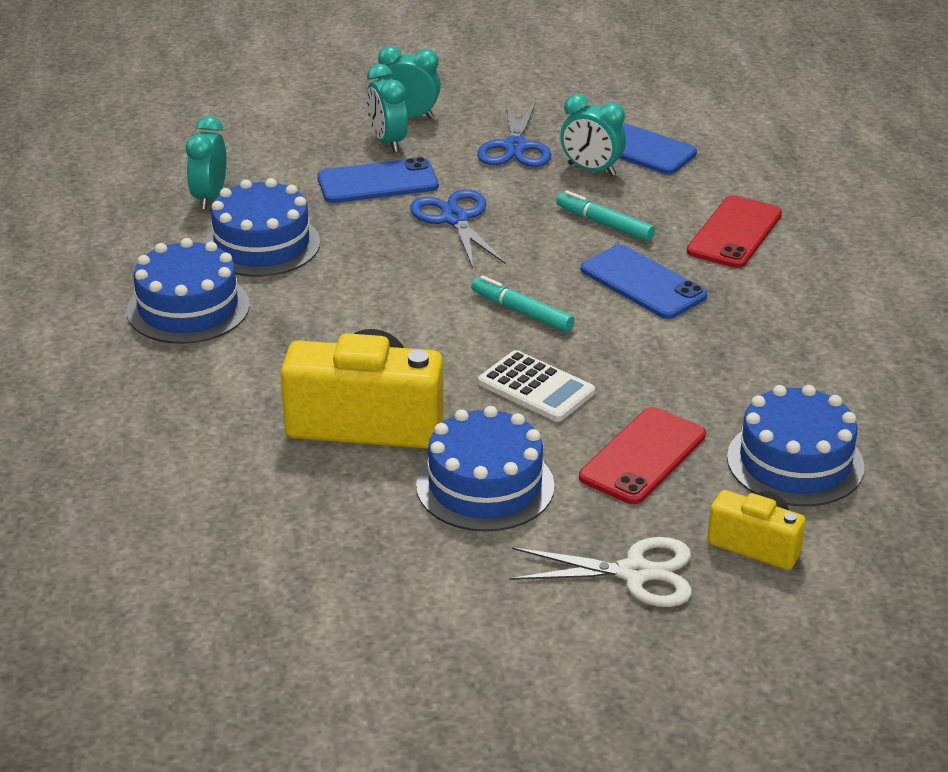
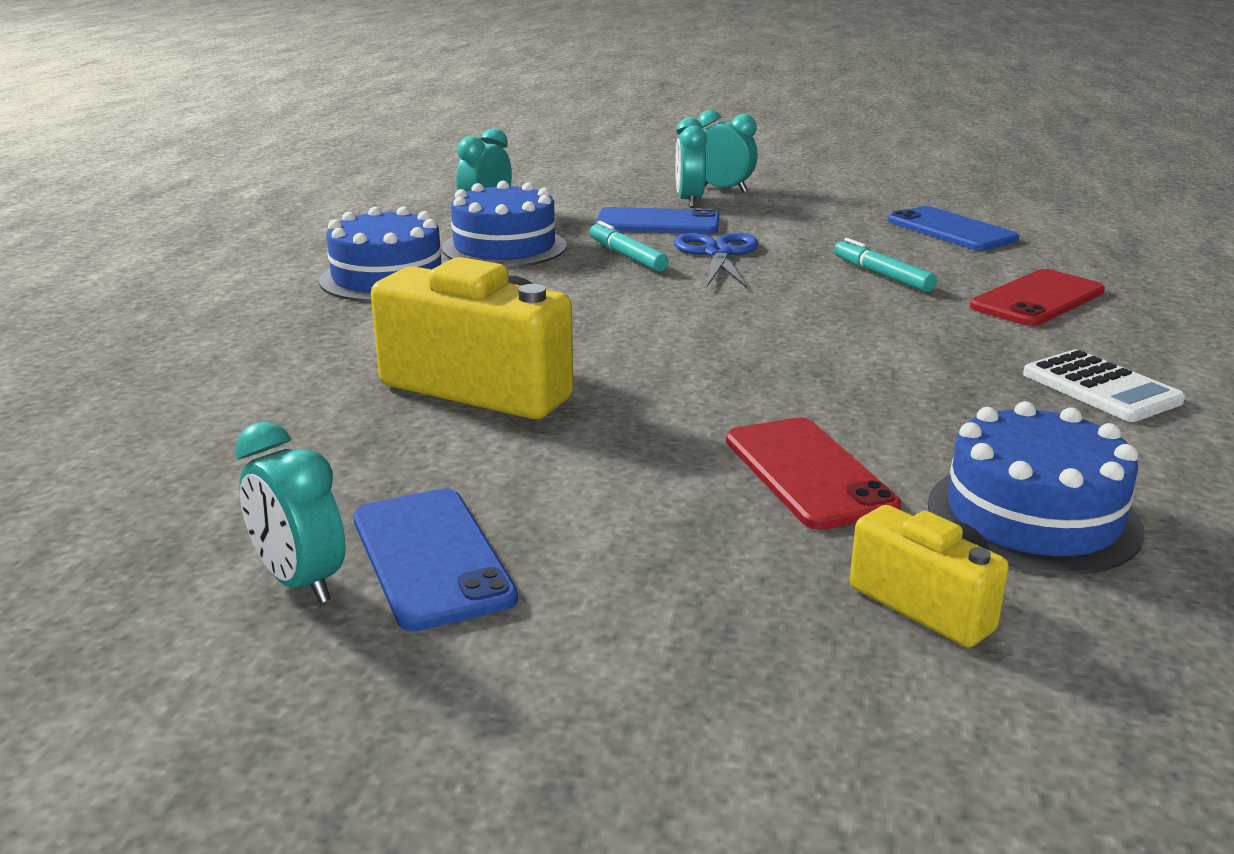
camera: 20 degrees right, 10 degrees down
blue cake [416,406,554,532] -> none
turquoise marker [471,275,575,332] -> turquoise marker moved to [589,221,669,272]
blue scissors [477,101,551,167] -> none
white calculator [478,350,595,422] -> white calculator moved to [1023,349,1185,422]
white scissors [510,537,692,607] -> none
turquoise clock [560,94,626,176] -> turquoise clock moved to [235,421,346,603]
red phone [579,407,706,504] -> red phone turned 75 degrees counterclockwise [726,417,902,530]
blue phone [581,244,707,319] -> blue phone moved to [353,488,518,631]

